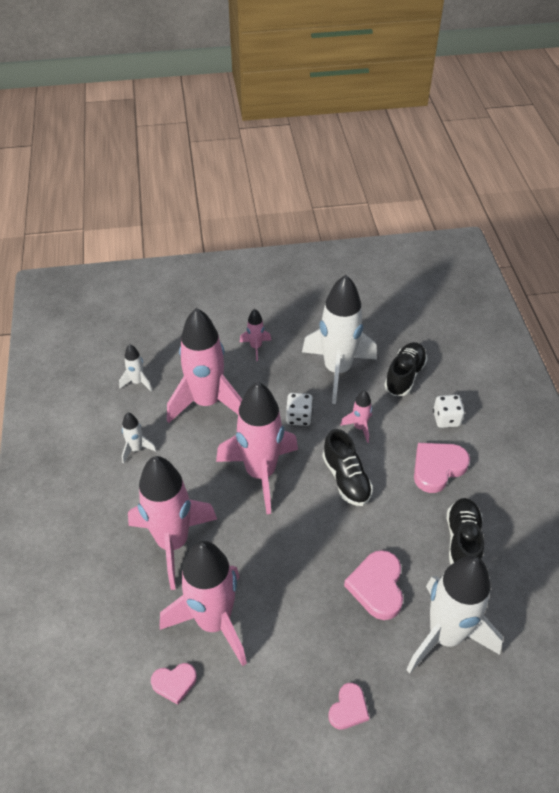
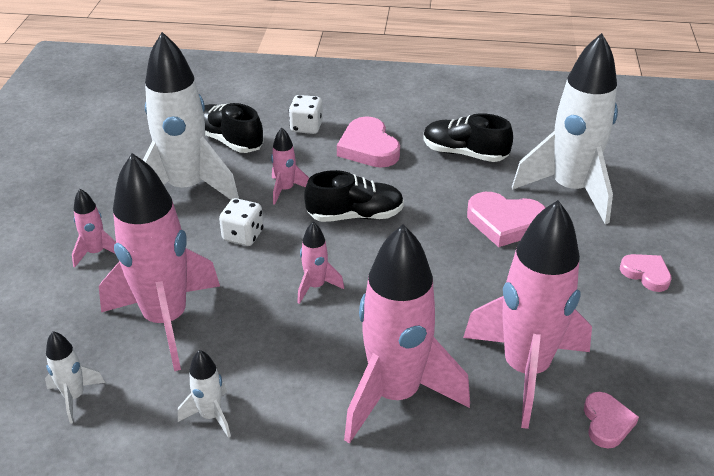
camera: 75 degrees left, 10 degrees down
pink rocket [216,382,298,514] -> pink rocket [297,222,344,304], size x0.43

